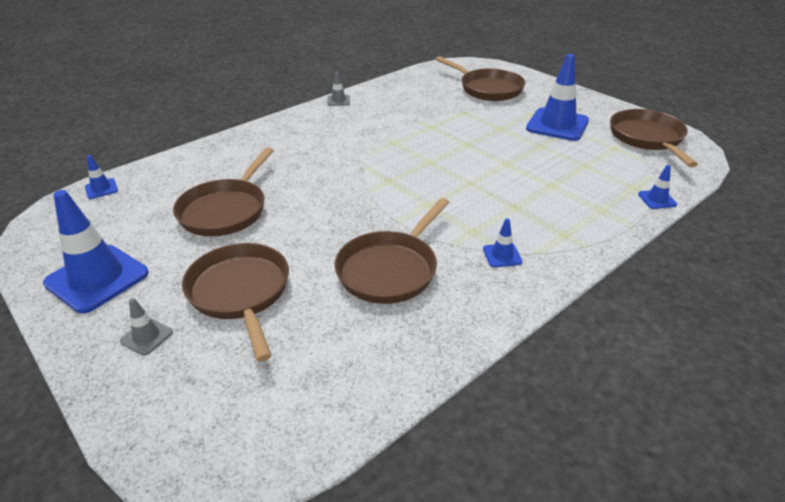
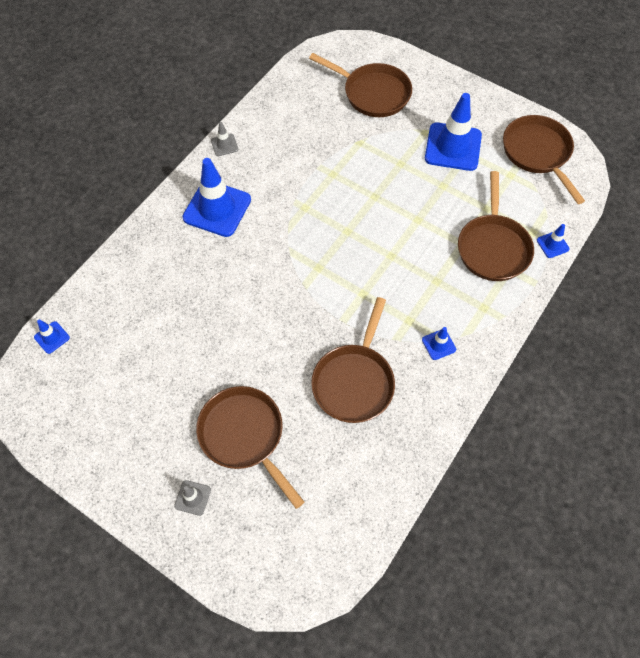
camera: 15 degrees left, 25 degrees up
blue traffic cone [43,190,149,313] -> blue traffic cone moved to [182,158,251,237]
brown pan [173,147,274,236] -> brown pan moved to [458,171,534,281]

